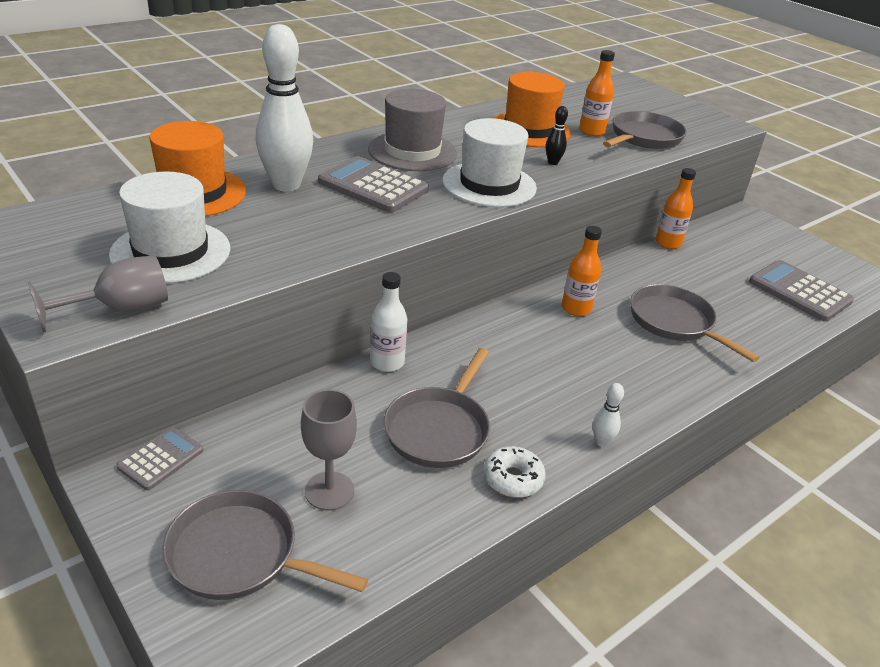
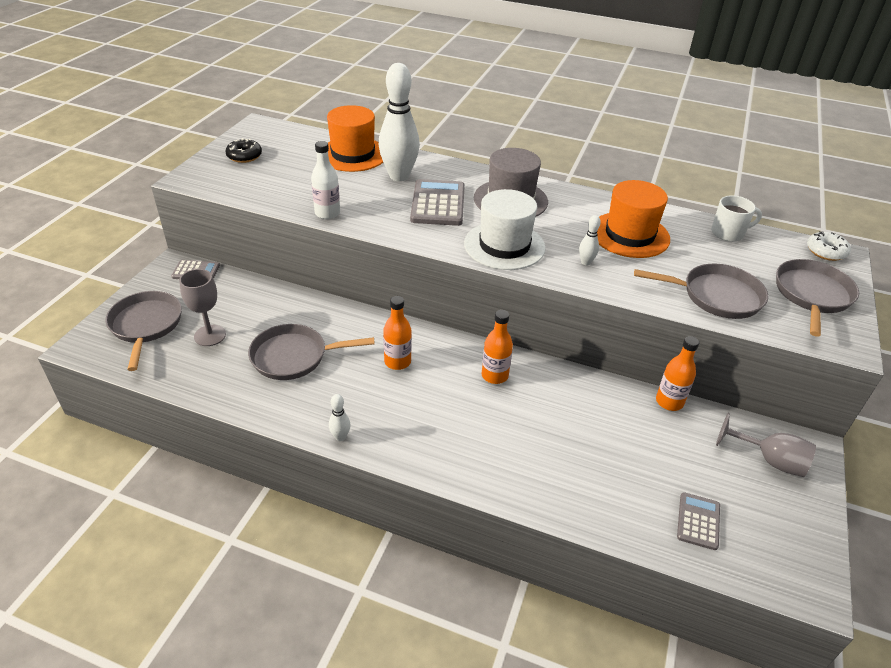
camera: 60 degrees right, 5 degrees up
grey goblet [28,255,168,333] -> grey goblet moved to [716,413,816,477]
white hat [109,172,230,283] -> none
white bottle [370,272,407,372] -> white bottle moved to [311,141,340,219]
white donut [483,446,546,498] -> white donut moved to [807,231,851,261]
black bowling pin [546,106,568,165] -> white bowling pin [579,215,601,266]
orange bottle [579,50,615,136] -> orange bottle moved to [383,296,412,370]
grey pan [630,284,760,362] -> grey pan moved to [776,259,859,337]
grey calculator [749,260,854,322] -> grey calculator [677,492,720,550], size x0.58
none -> black donut [225,138,262,163]
none -> white mug [711,195,762,242]

